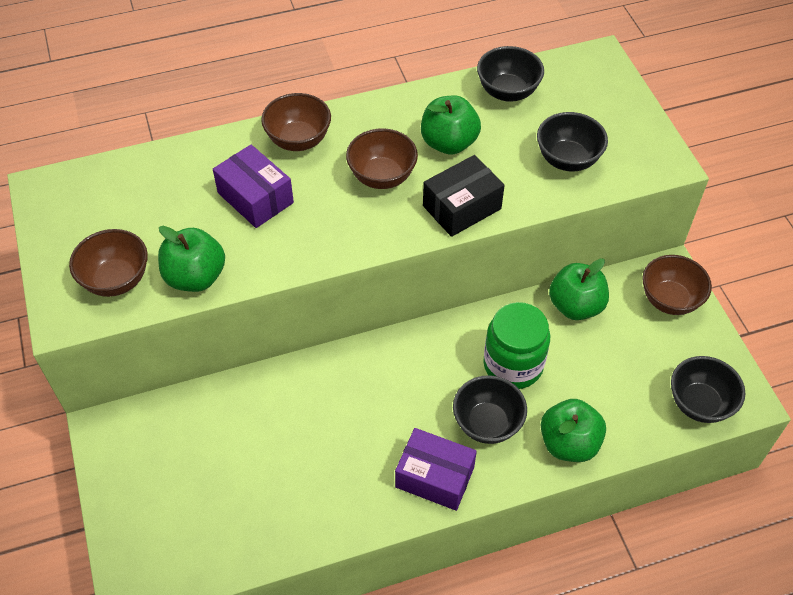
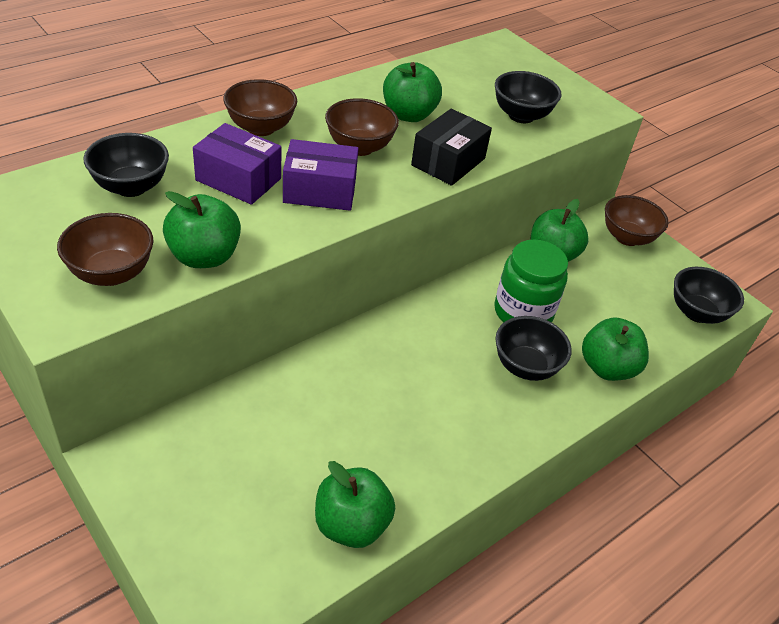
camera: 25 degrees left, 10 degrees down
purple box [395,428,477,511] -> purple box moved to [283,139,359,211]
black bowl [477,46,544,102] -> black bowl moved to [83,133,169,197]
none -> green apple [315,461,395,548]

